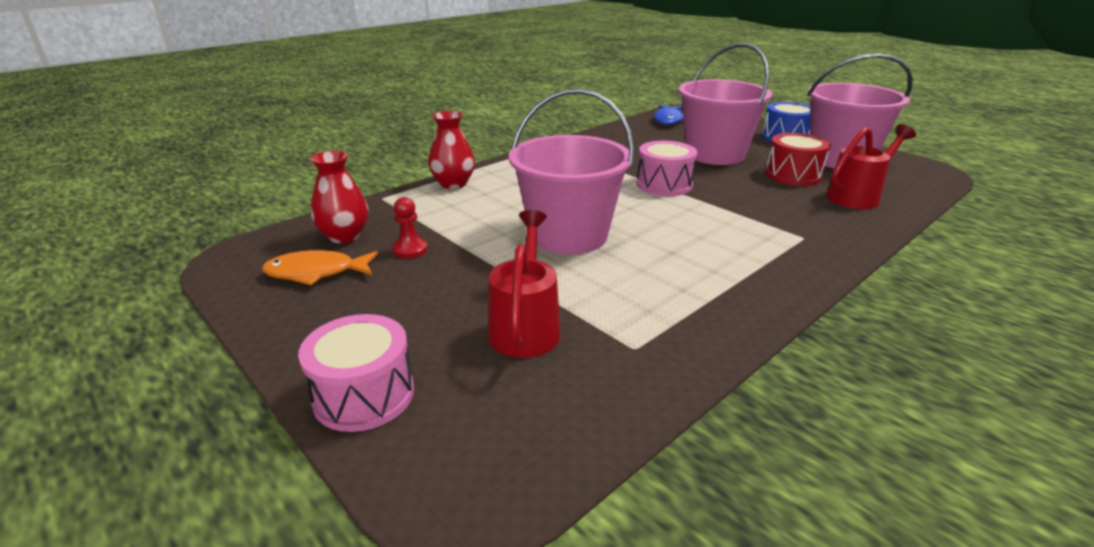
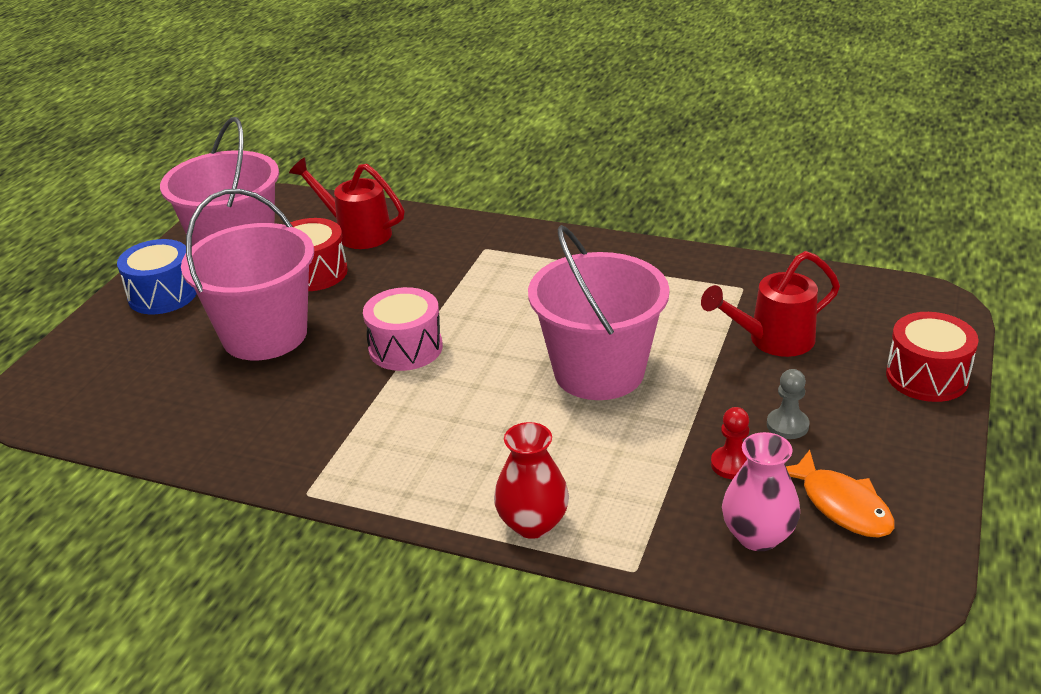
camera: 115 degrees left, 5 degrees up
pink drum [298,314,414,432] -> red drum [886,312,979,402]
red vase [310,151,369,243] -> pink vase [722,432,800,551]
blue fish [654,105,684,125] -> none
none -> grey pawn [767,369,809,439]

